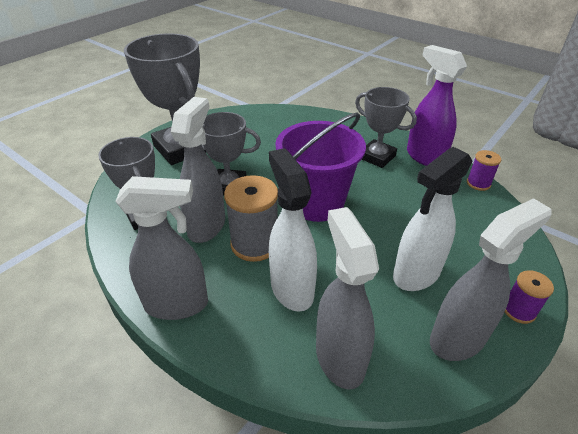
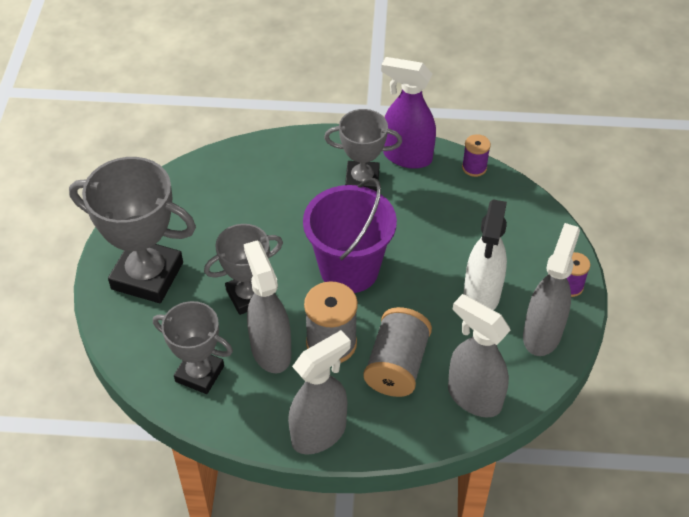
camera: 35 degrees left, 10 degrees up
white spray bottle [269,148,317,312] -> grey spool [363,307,432,397]

